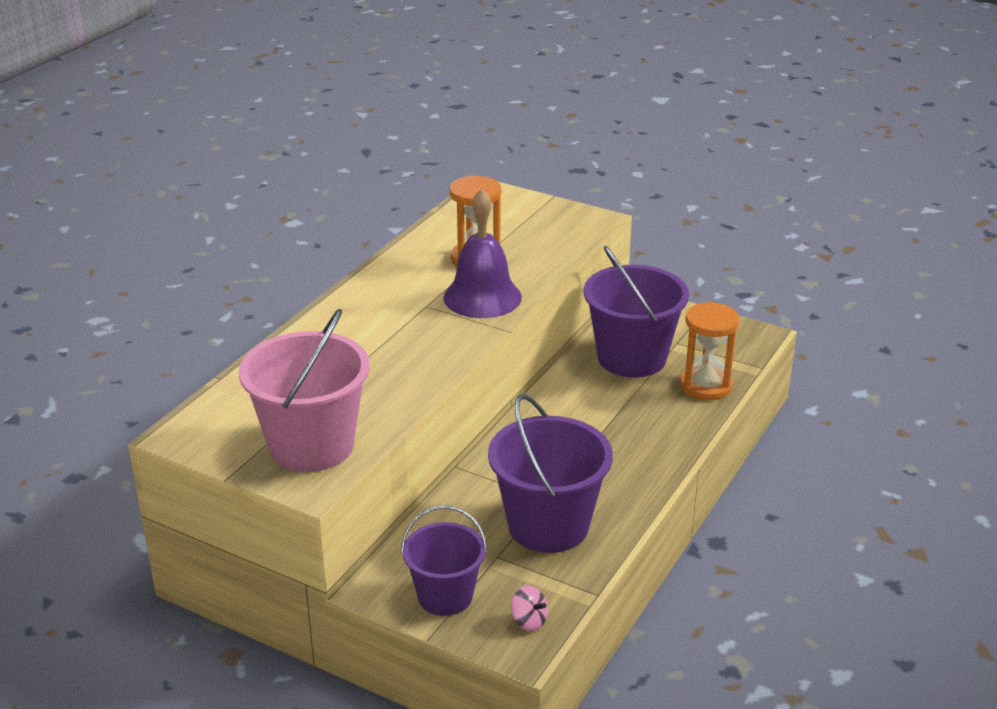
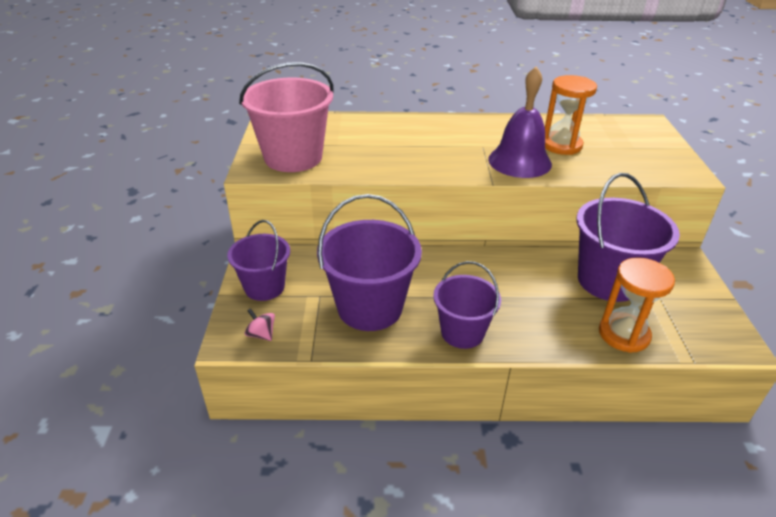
camera: 60 degrees right, 5 degrees up
pink spinning top [511,586,548,631] -> pink spinning top turned 120 degrees clockwise [245,308,275,341]
none -> purple bucket [433,261,501,349]

